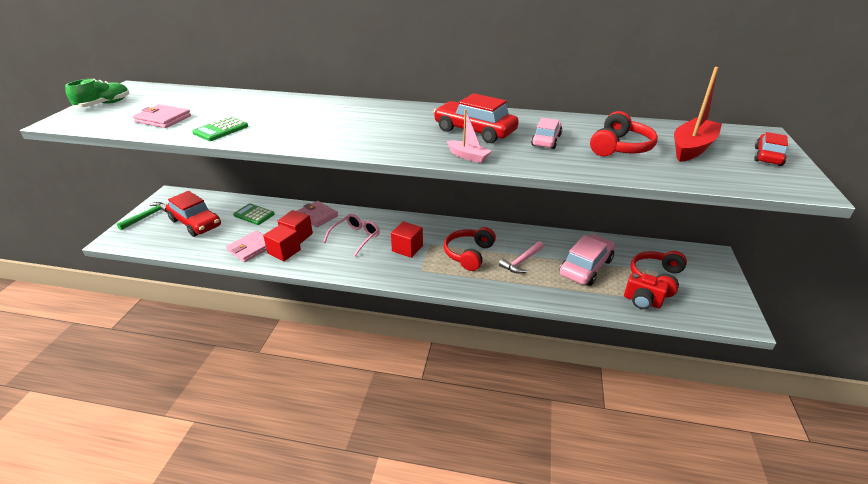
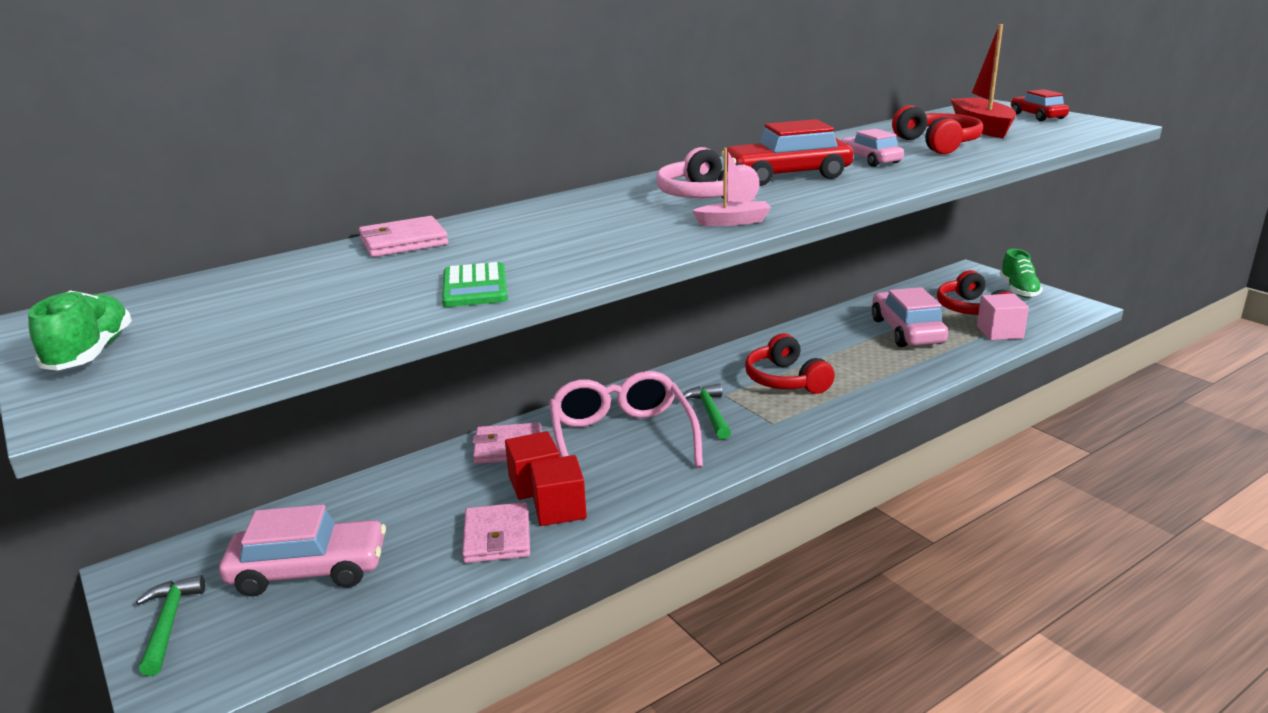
camera: 45 degrees left, 10 degrees down
pink wallet [133,104,191,128] -> pink wallet moved to [359,216,449,257]
red car [166,191,221,237] -> pink car [219,505,386,597]
green calculator [233,203,275,225] -> none
pink glasses [323,214,380,256] -> pink glasses [549,371,703,468], size x1.63
red cube [391,221,423,258] -> green hammer [683,383,731,440]
pink boat [447,109,491,163] -> pink boat moved to [692,148,771,226]
pink hammer [499,241,544,274] -> none
red camera [624,273,669,309] -> pink cube [977,294,1029,340]
none -> pink headphones [656,147,760,202]
none -> green shoe [1000,249,1043,298]

